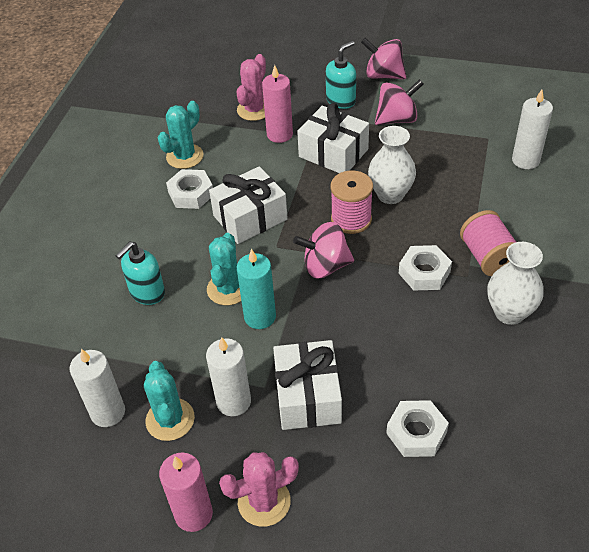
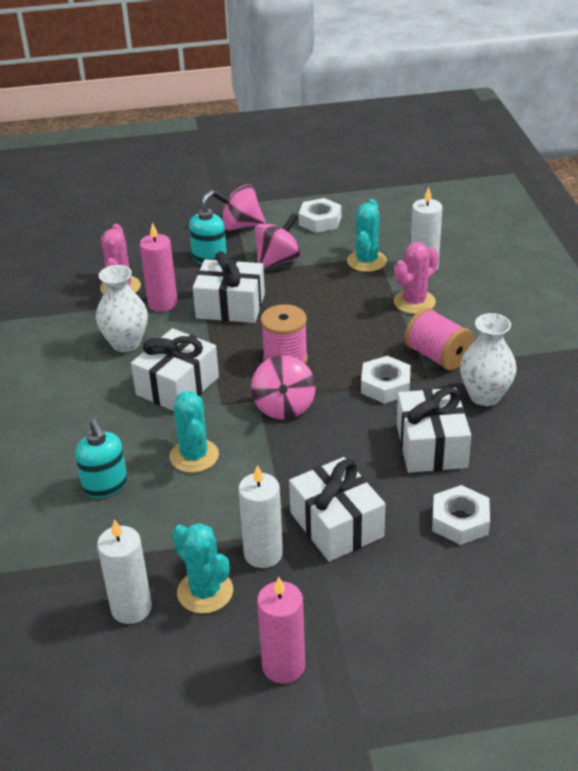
camera: 25 degrees left, 10 degrees down
turquoise soap dispenser [115,242,165,305] -> turquoise soap dispenser turned 45 degrees counterclockwise [75,419,127,498]
turquoise cactus [158,101,204,169] -> turquoise cactus moved to [347,199,387,272]
white nut [166,169,213,209] -> white nut moved to [298,198,341,233]
pink cactus [219,452,299,527] -> pink cactus moved to [394,242,439,314]
turquoise candle [237,249,276,329] -> none
pink spinning top [293,222,354,278] -> pink spinning top turned 60 degrees counterclockwise [251,355,316,420]
white vase [368,126,416,204] -> white vase moved to [96,265,148,352]
none -> white gift [396,388,471,473]

